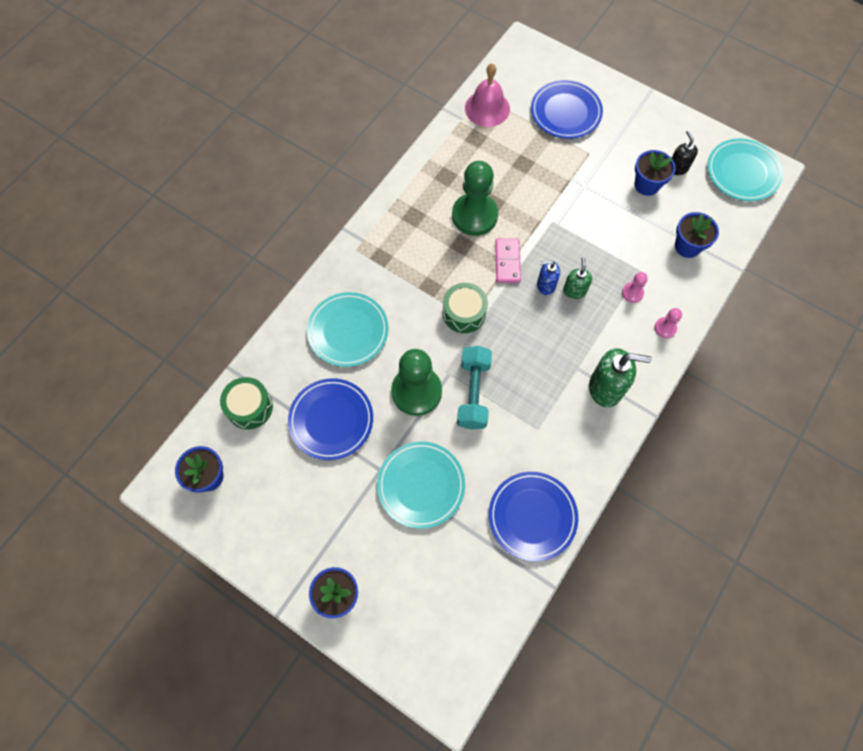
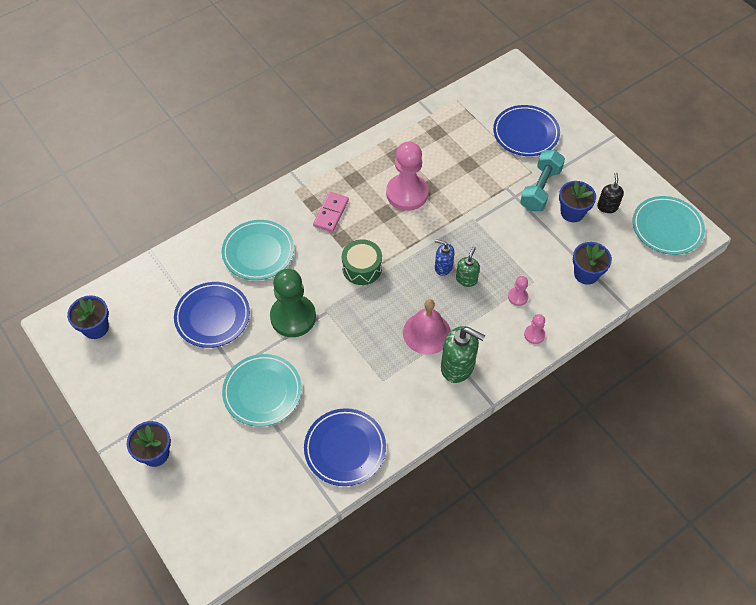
camera: 20 degrees right, 10 degrees down
green drum [220,377,273,429] -> none
green pawn [452,161,498,236] -> pink pawn [386,142,428,211]
turquoise dumbbell [457,346,492,430] -> turquoise dumbbell moved to [520,150,565,211]
pink bell [465,63,510,127] -> pink bell moved to [403,299,451,355]
pink domino [495,238,521,283] -> pink domino moved to [313,192,349,232]

